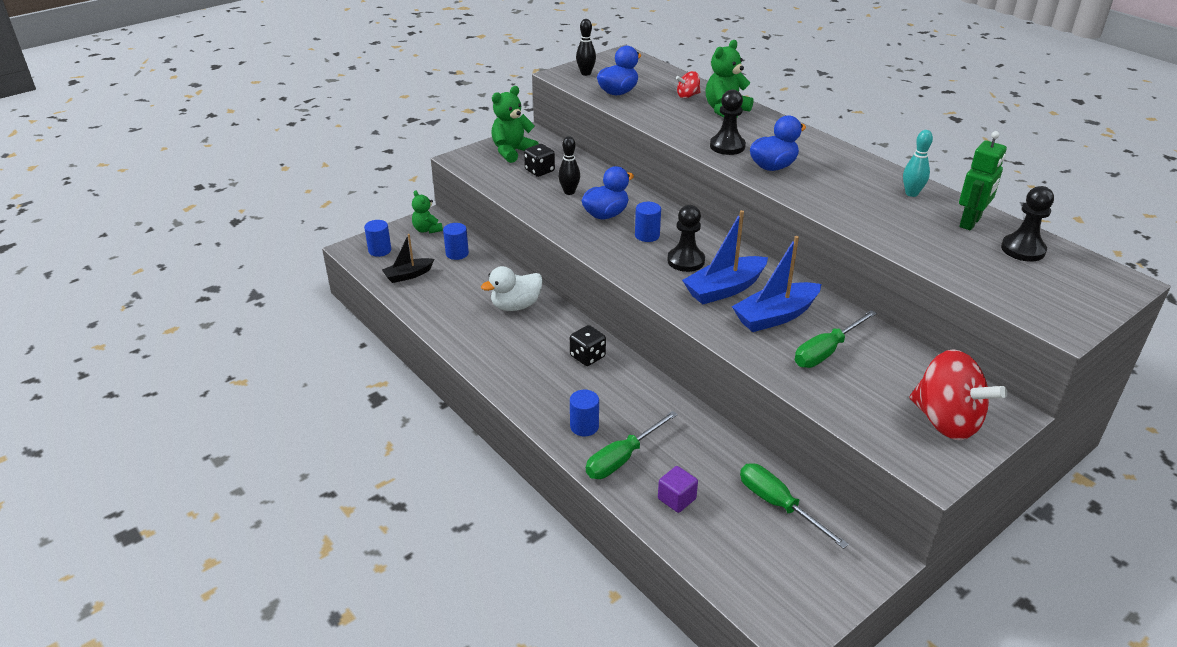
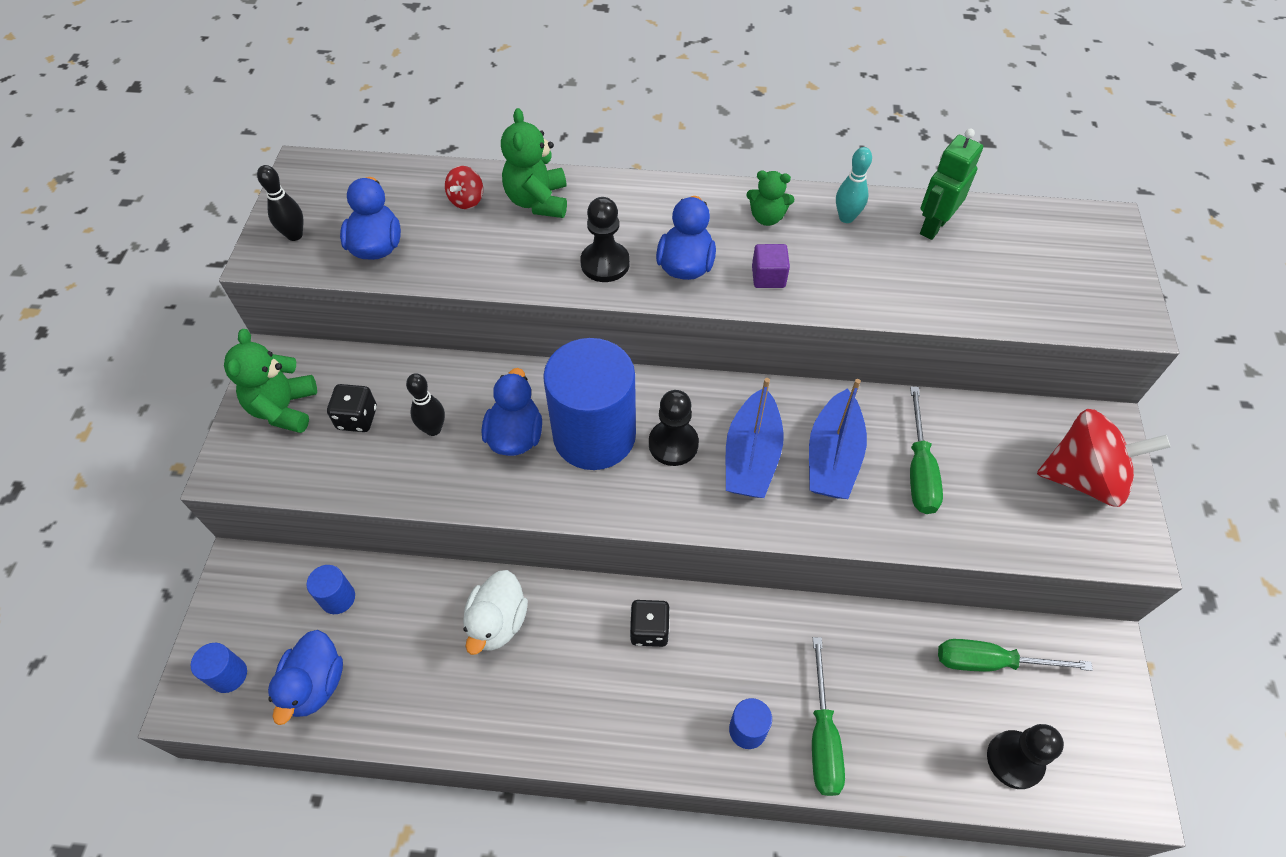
camera: 45 degrees left, 20 degrees up
black boat [382,234,434,283] -> blue duck [268,630,343,725]
green teddy bear [412,190,443,234] -> green teddy bear moved to [746,171,794,226]
blue cylinder [635,202,661,242] -> blue cylinder [543,338,636,470], size x2.39
purple cube [658,466,698,513] -> purple cube moved to [752,244,790,288]
green robot [959,131,1007,230] -> green robot turned 135 degrees counterclockwise [920,128,983,240]
black pawn [1001,186,1054,262] -> black pawn moved to [987,724,1064,789]

